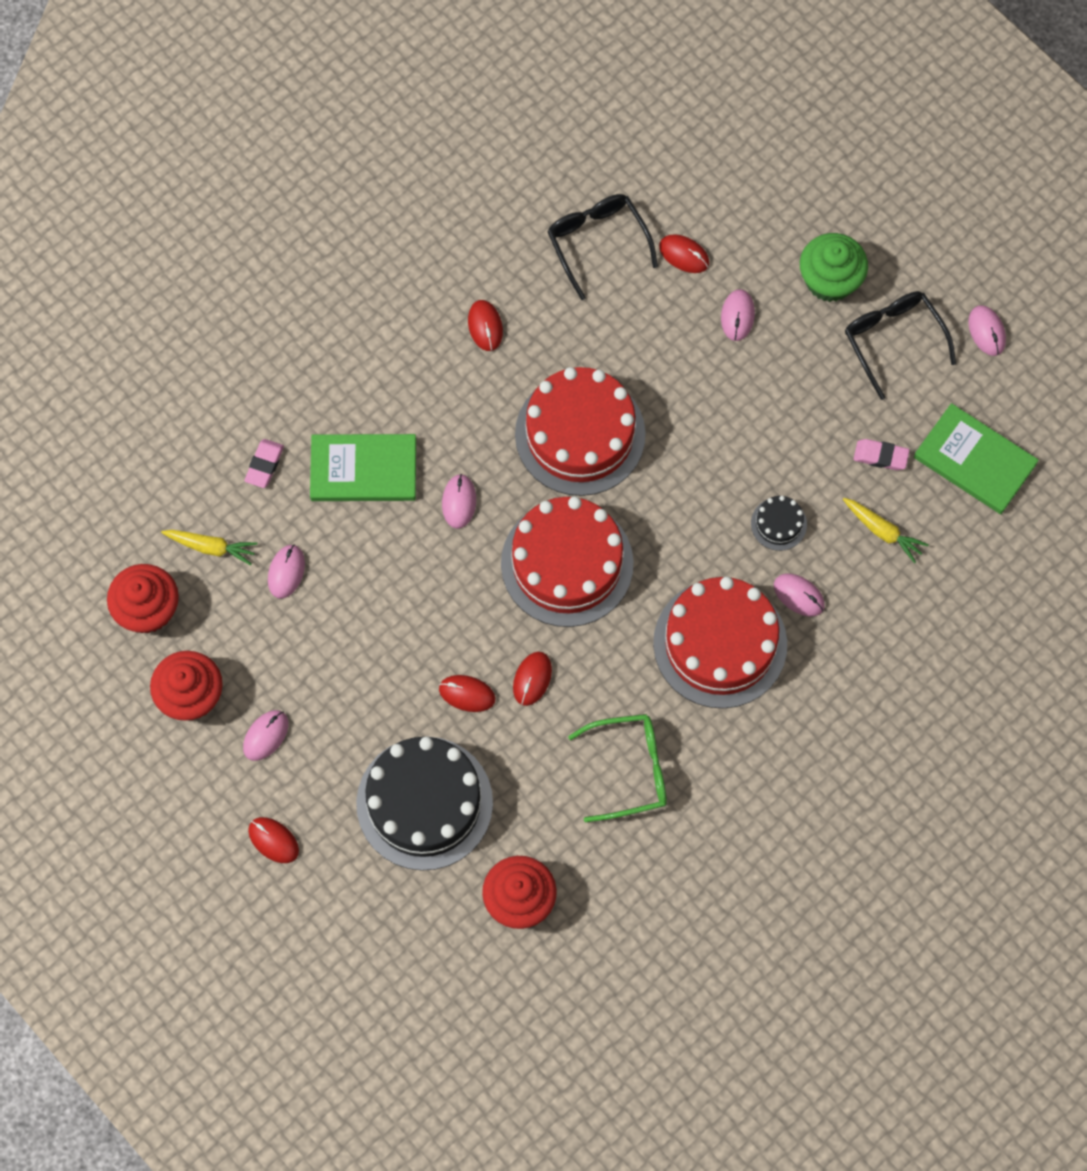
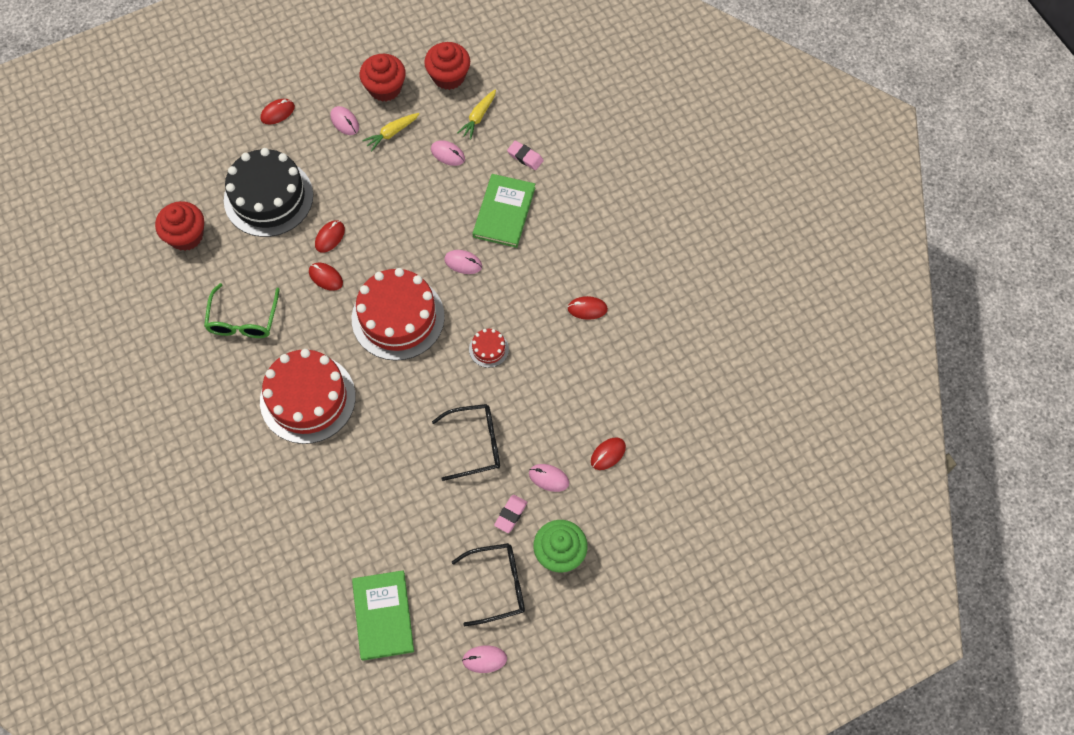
camera: 105 degrees right, 5 degrees down
red cake [515,367,646,496] -> red cake [469,329,509,368], size x0.43
black glasses [547,194,658,300] -> black glasses moved to [432,404,500,481]
black cake [751,496,807,551] -> none
pink mouse [774,574,825,616] -> none
yellow carrot [843,498,929,563] -> yellow carrot moved to [362,113,420,151]
pink eraser [853,439,910,470] -> pink eraser moved to [494,495,528,533]
green book [914,403,1039,514] -> green book turned 60 degrees counterclockwise [352,570,414,661]

